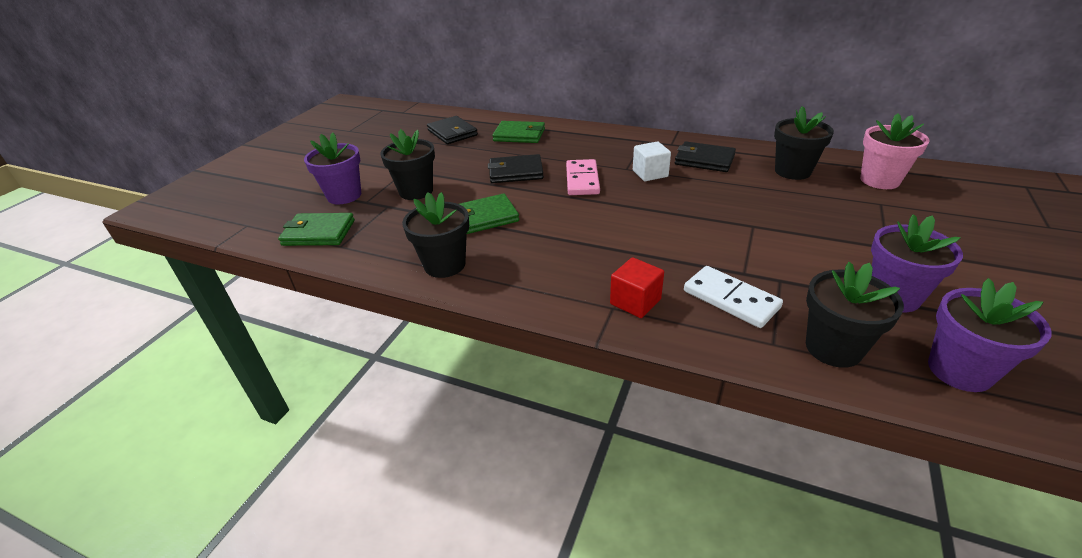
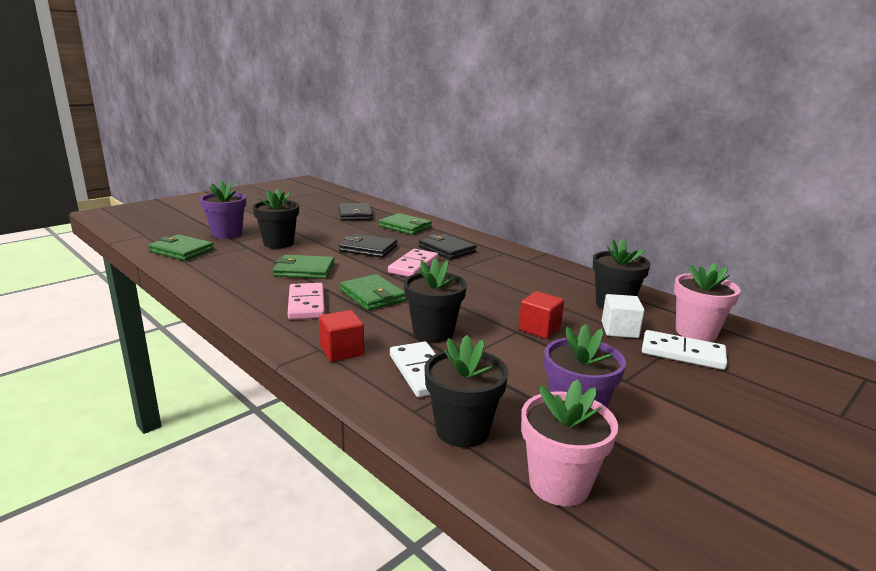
camera: 20 degrees right, 15 degrees down
black flower pot [402,192,469,278] -> black flower pot moved to [404,258,467,342]
white cube [633,141,671,181] -> white cube moved to [602,294,645,338]
black wallet [675,141,736,172] -> black wallet moved to [419,234,476,260]
purple flower pot [928,278,1051,392] -> pink flower pot [521,380,618,506]
none -> pink domino [288,283,325,320]
none -> green wallet [340,274,406,311]
none -> red cube [519,291,564,339]
none -> white domino [642,330,727,370]

